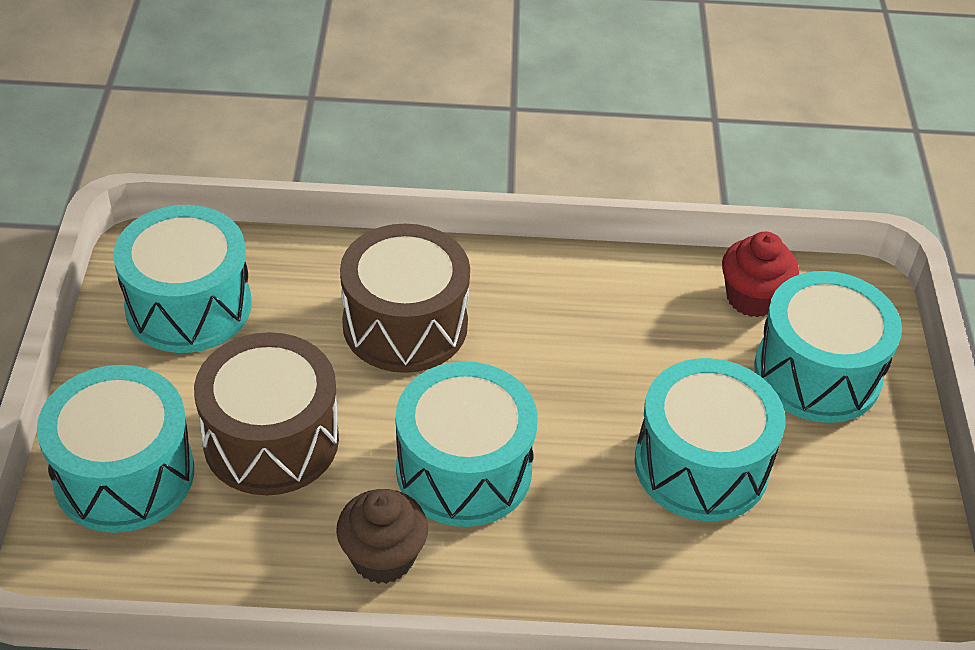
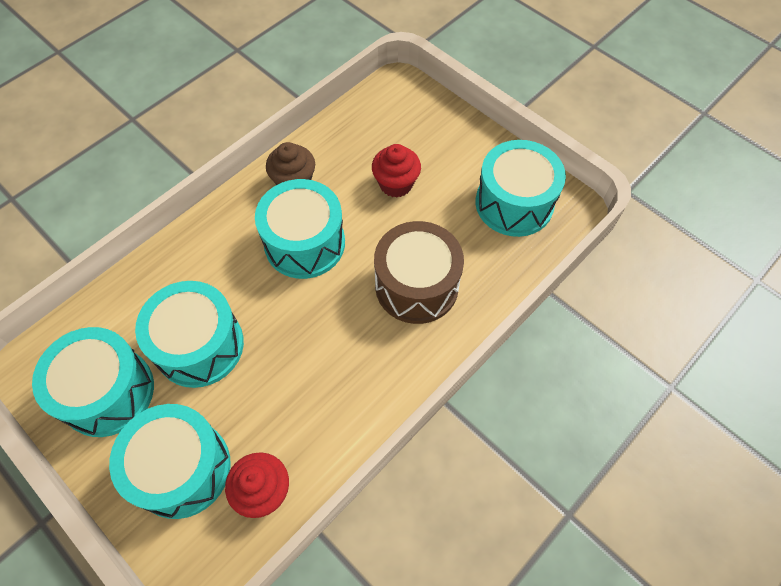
camera: 135 degrees right, 15 degrees up
turquoise drum [37,365,194,533] -> turquoise drum moved to [32,327,154,437]
brown drum [194,332,339,496] -> red cupcake [372,144,421,198]

